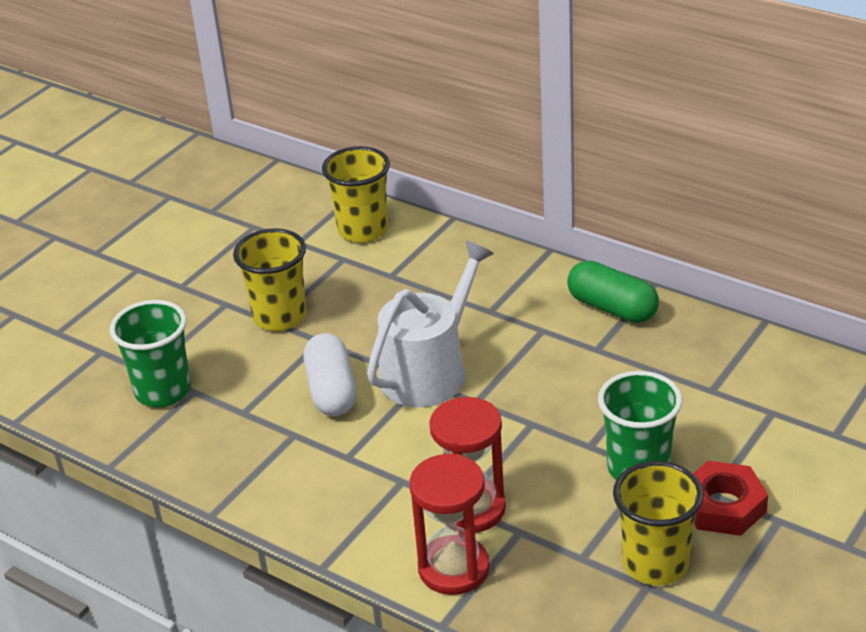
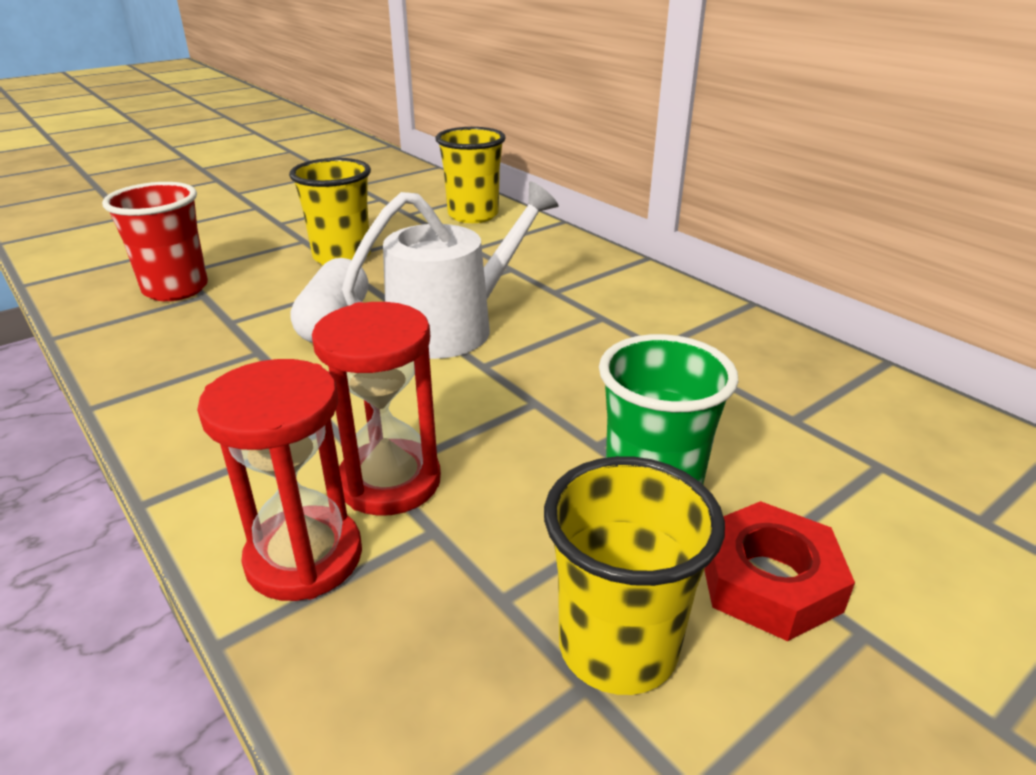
camera: 15 degrees right, 5 degrees down
green cup [110,300,191,407] -> red cup [102,182,208,301]
green capsule [567,260,659,323] -> none

